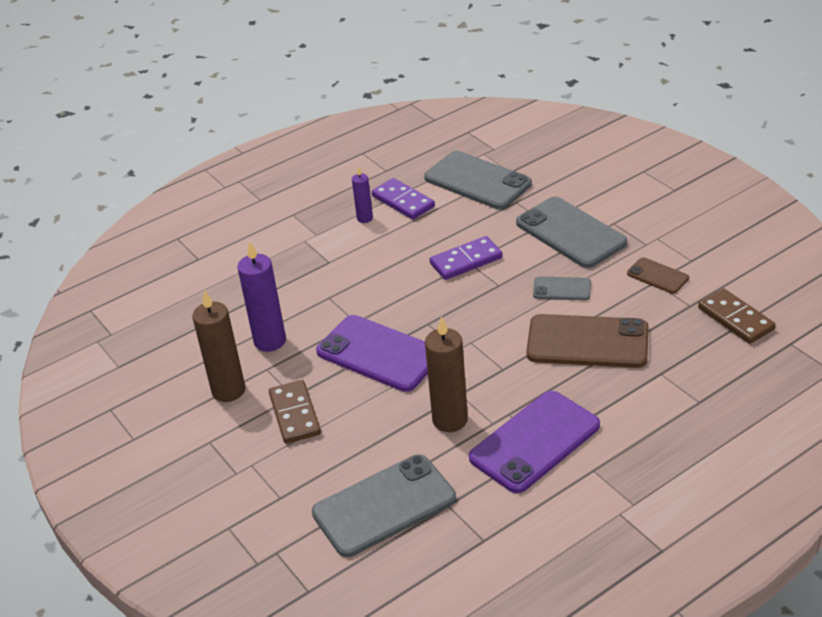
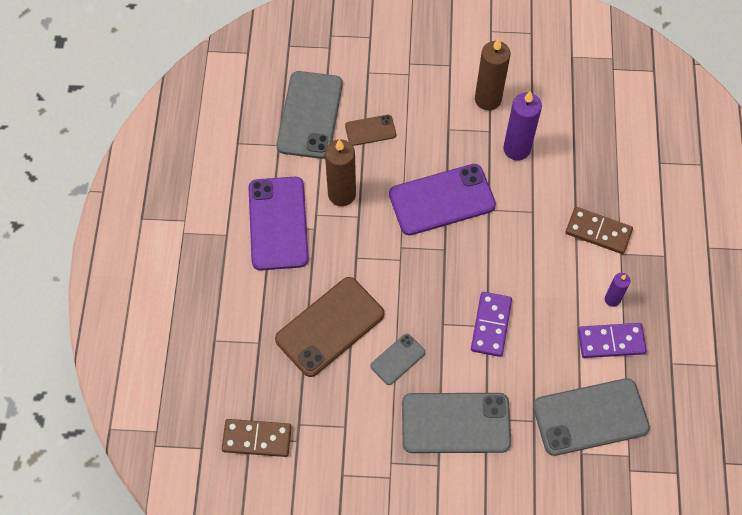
camera: 125 degrees right, 25 degrees up
brown domino [269,380,321,444] -> brown domino moved to [565,207,633,254]
brown phone [627,257,689,294] -> brown phone moved to [345,115,396,146]

